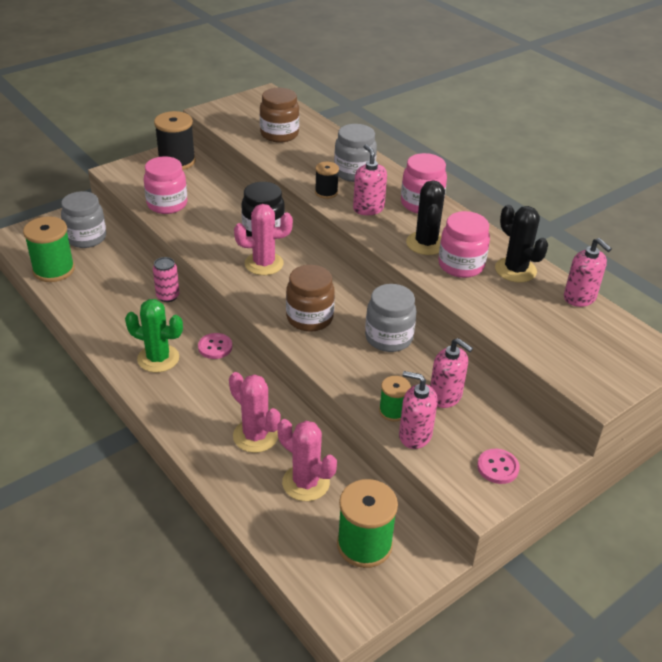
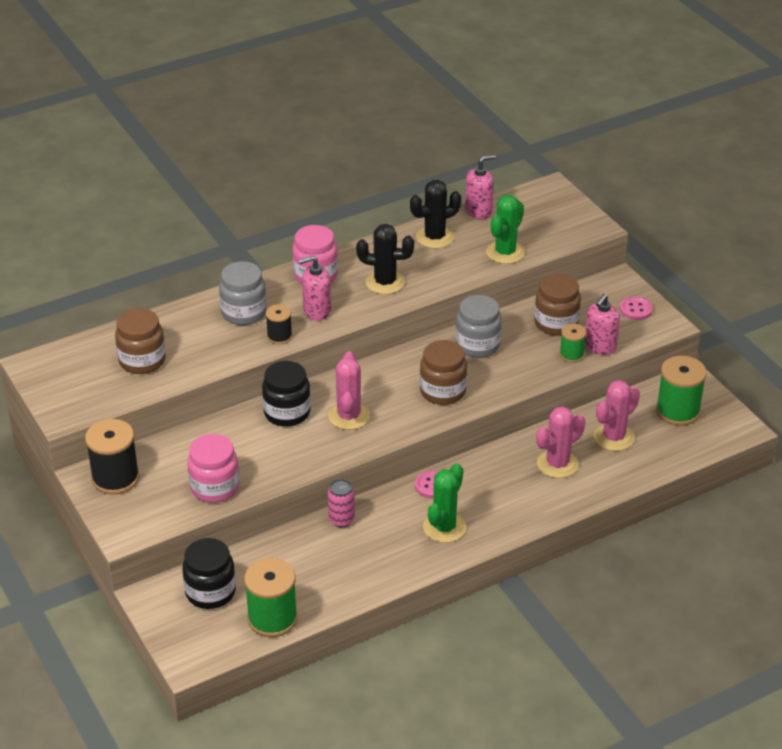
camera: 80 degrees left, 0 degrees up
grey jar [61,191,106,248] -> black jar [182,538,236,609]
pink soap dispenser [430,338,473,408] -> brown jar [534,274,581,336]
pink jar [438,211,490,278] -> none
none -> green cactus [486,195,525,264]

